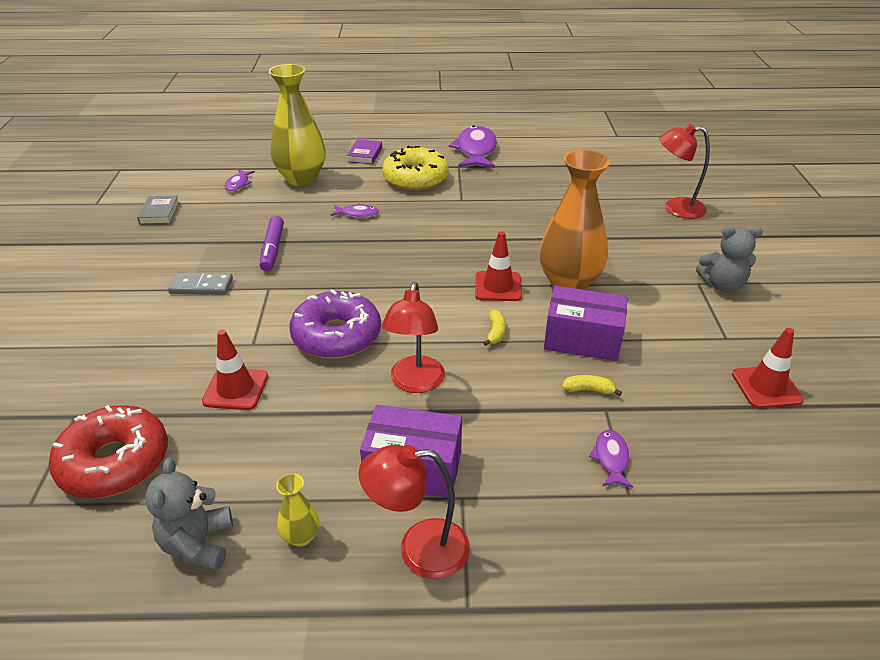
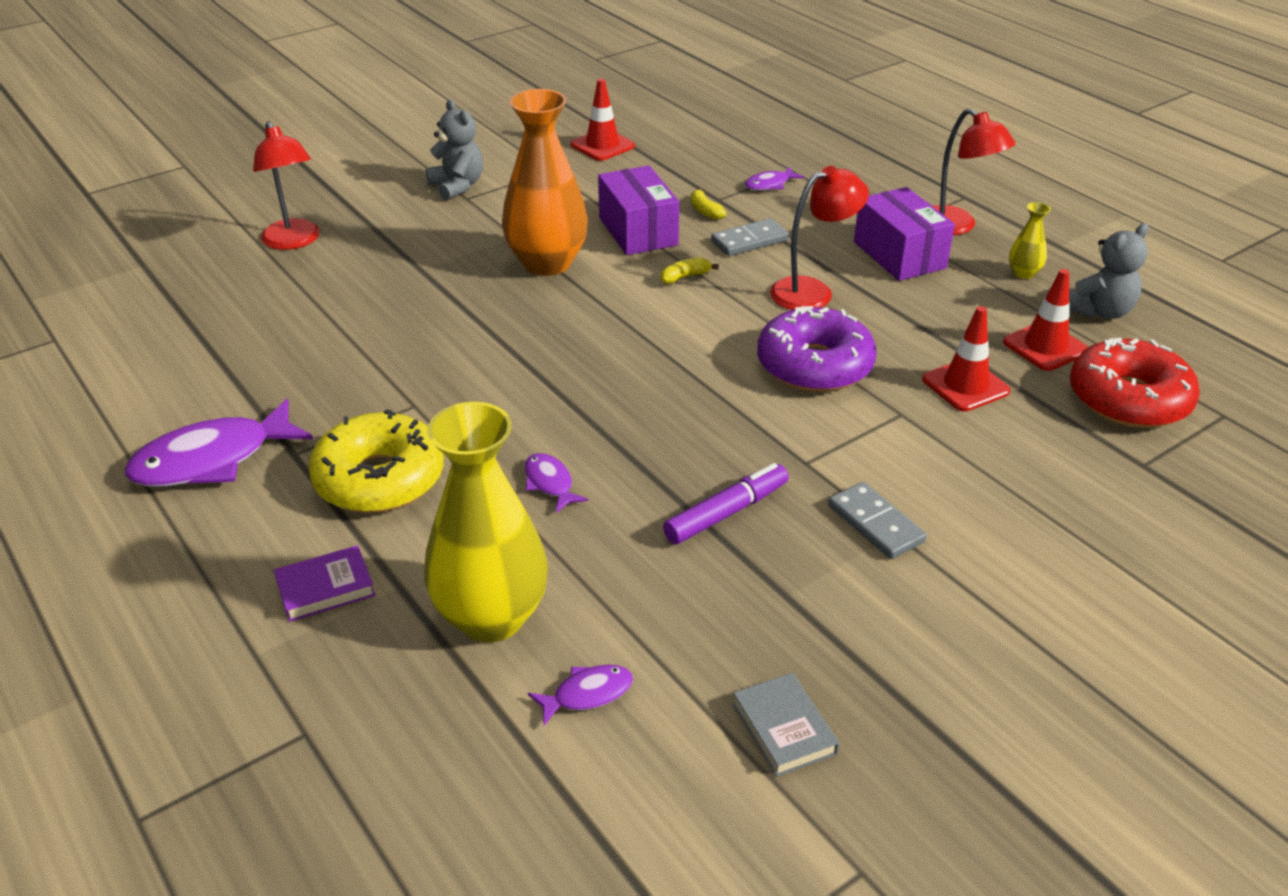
camera: 125 degrees left, 0 degrees up
grey book [137,195,180,225] -> grey book turned 75 degrees counterclockwise [733,673,839,777]
red traffic cone [475,231,522,301] -> red traffic cone moved to [1003,269,1088,371]
none -> grey domino [711,218,789,256]

